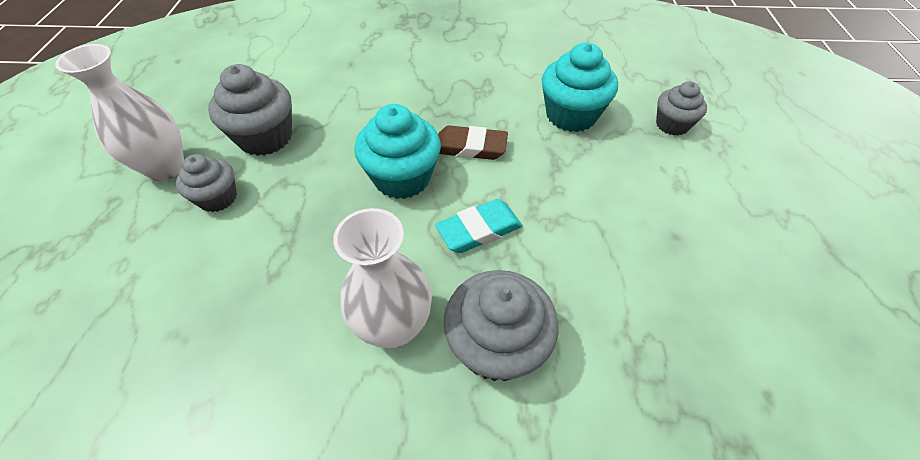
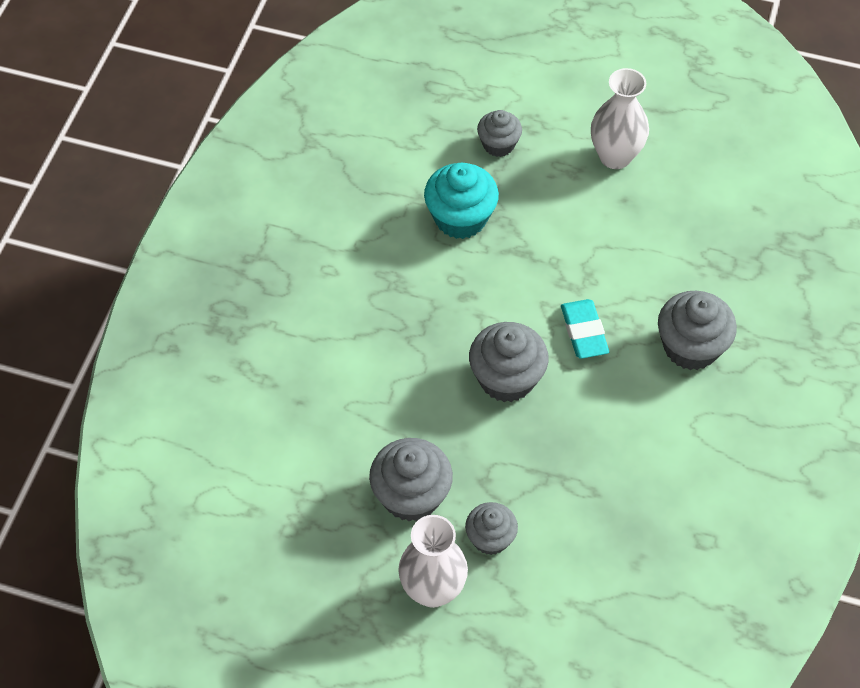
camera: 75 degrees left, 5 degrees up
white vase [333,208,432,349] -> white vase moved to [591,68,649,169]
turquoise cupcake [354,104,441,199] -> grey cupcake [469,322,549,402]
brown eraser [438,125,508,160] -> none

